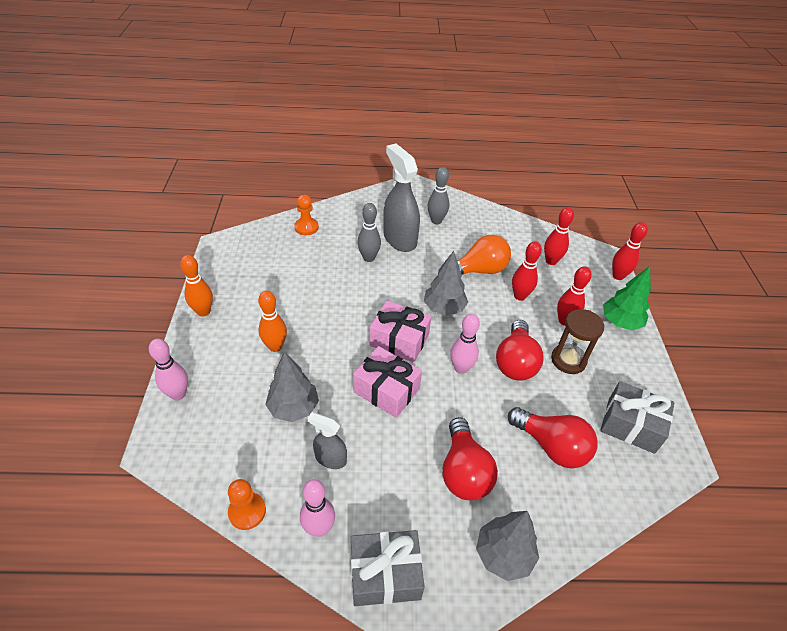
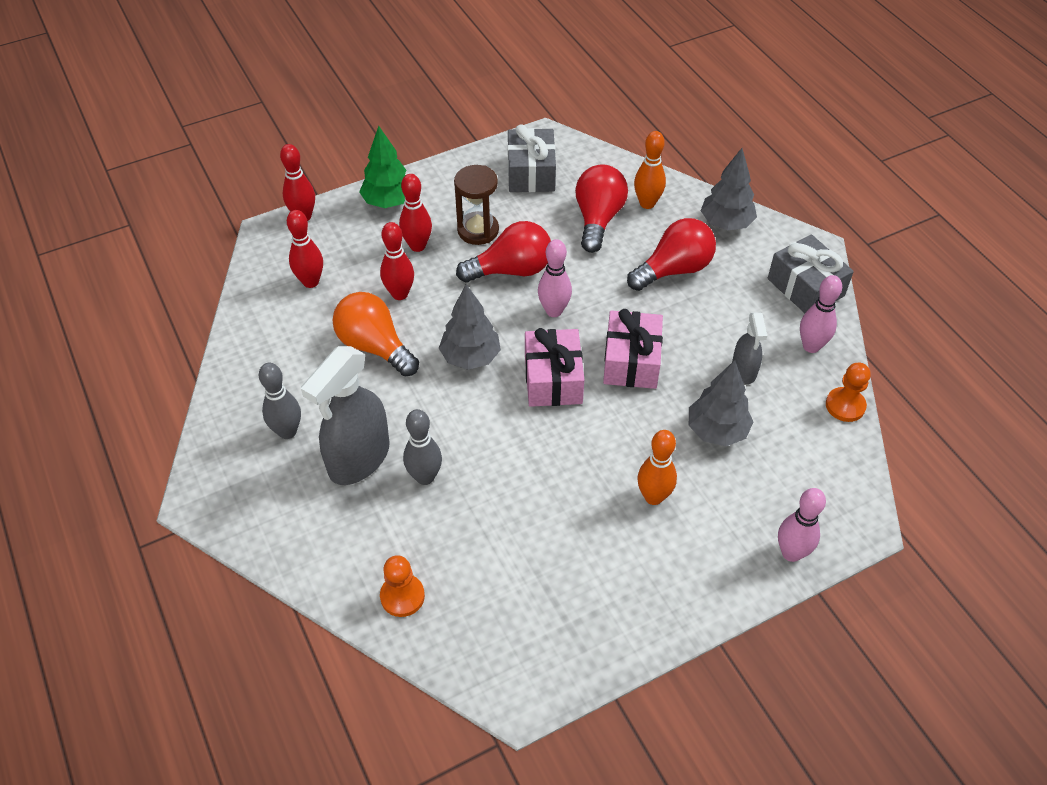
camera: 115 degrees left, 5 degrees up
orange bowling pin [180,255,213,317] -> orange bowling pin moved to [634,131,666,209]

